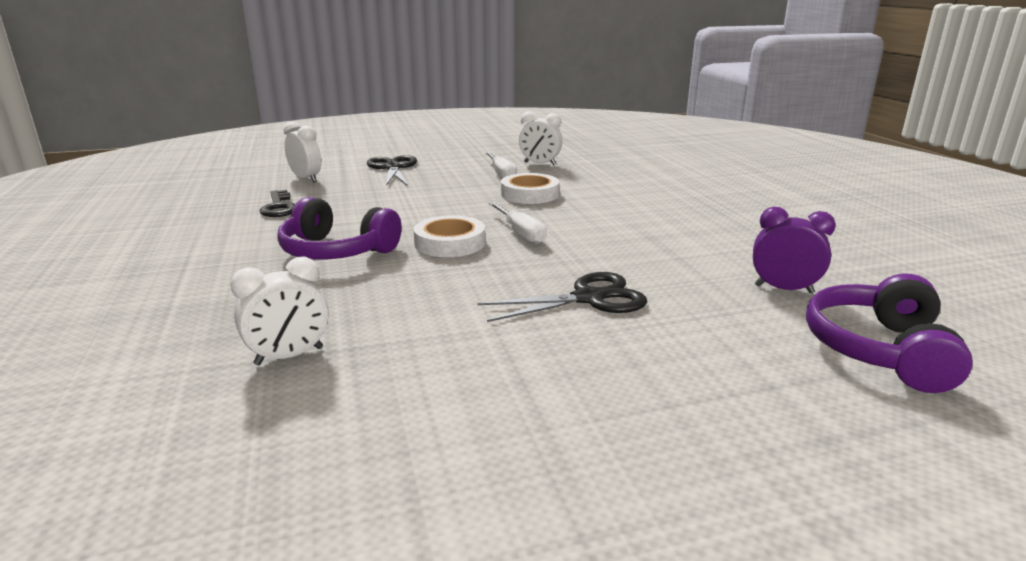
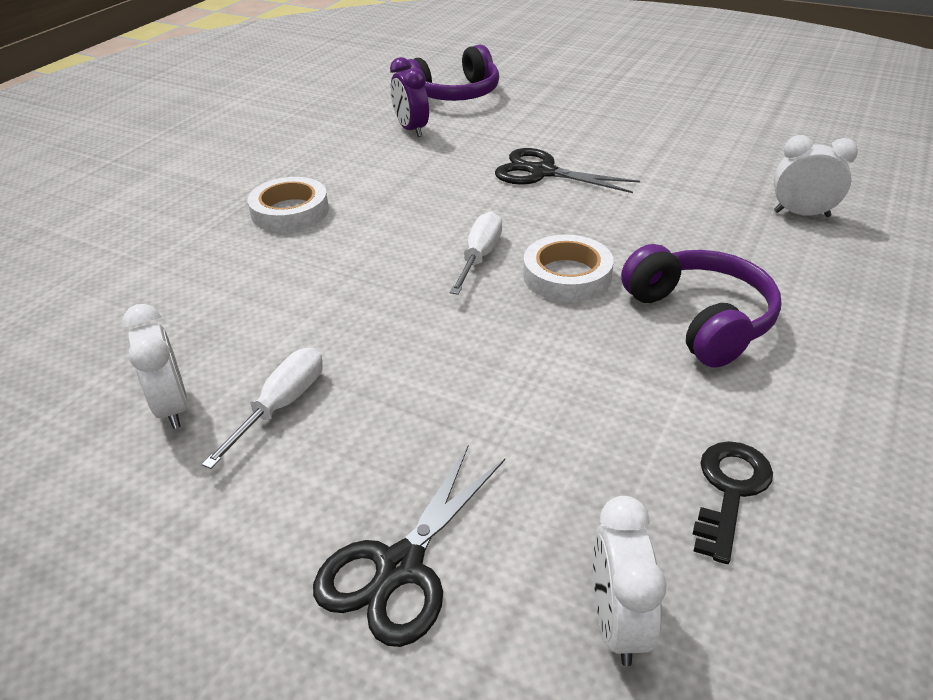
camera: 135 degrees left, 15 degrees up
white tape [501,173,559,204] -> white tape moved to [247,177,329,232]

